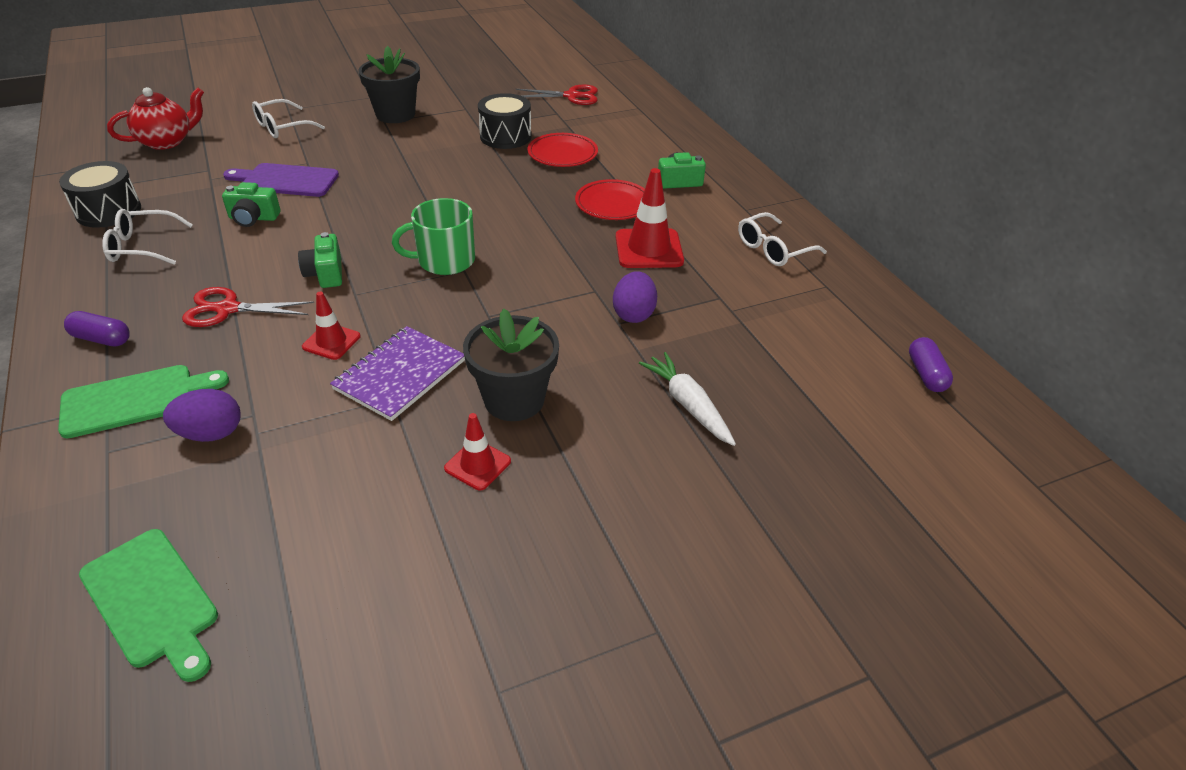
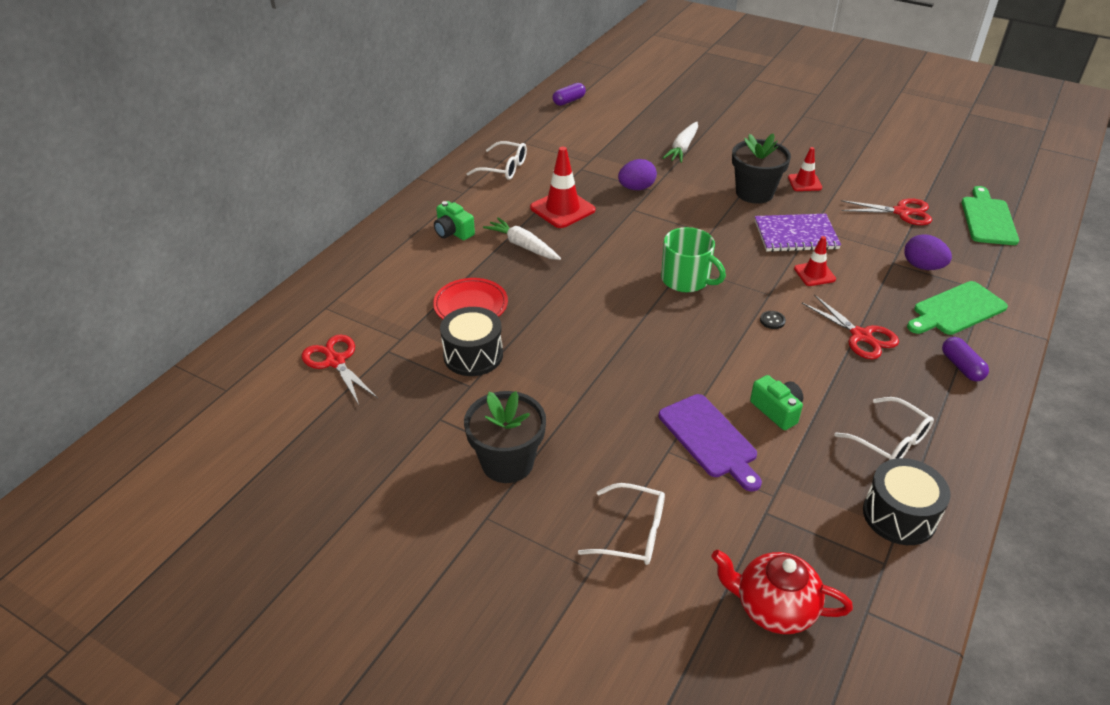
camera: 125 degrees left, 0 degrees up
green cutting board [58,365,229,438] -> green cutting board turned 60 degrees counterclockwise [907,281,1008,335]
green camera [298,232,342,288] -> black button [760,311,786,329]
red plate [575,179,645,220] -> white carrot [483,217,561,260]
none -> red scissors [841,198,932,225]

